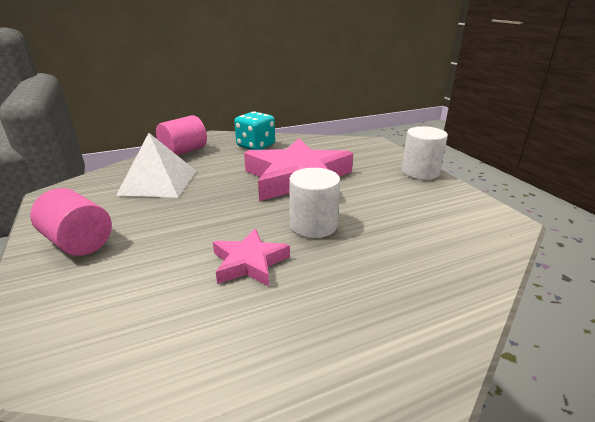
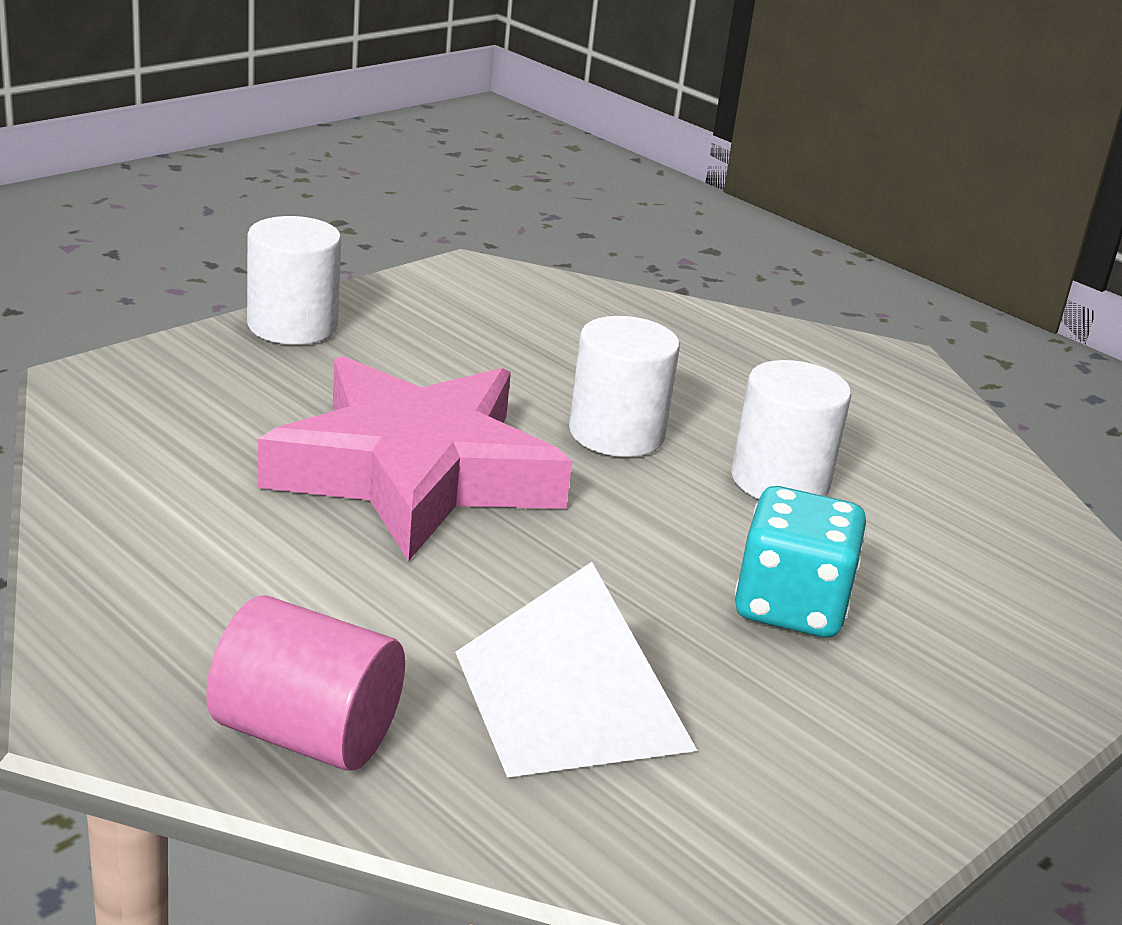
camera: 115 degrees left, 0 degrees up
pink cylinder [30,188,112,256] -> none
pink star [213,228,290,286] -> white cylinder [731,360,851,499]
turquoise dice [234,111,275,150] -> turquoise dice moved to [735,486,867,637]

